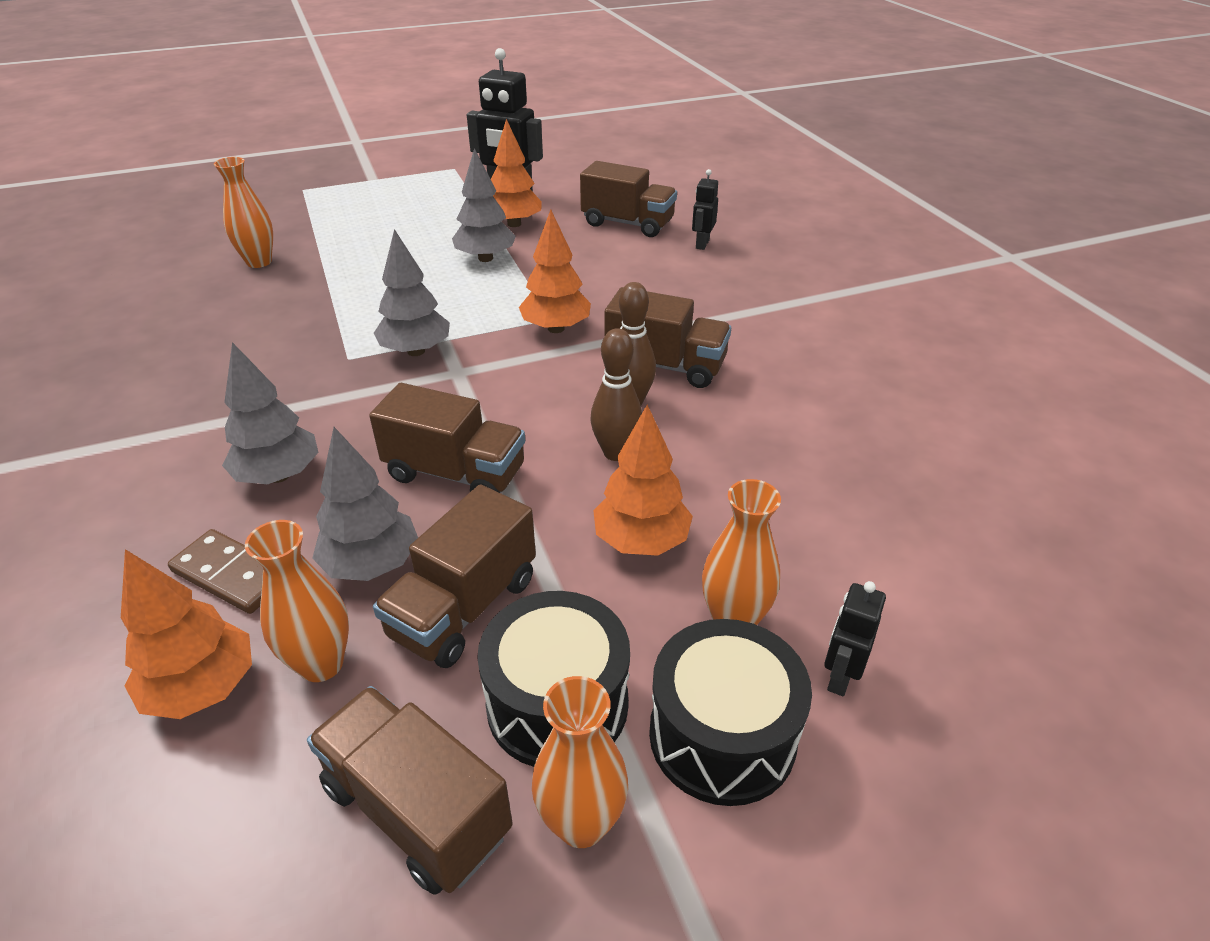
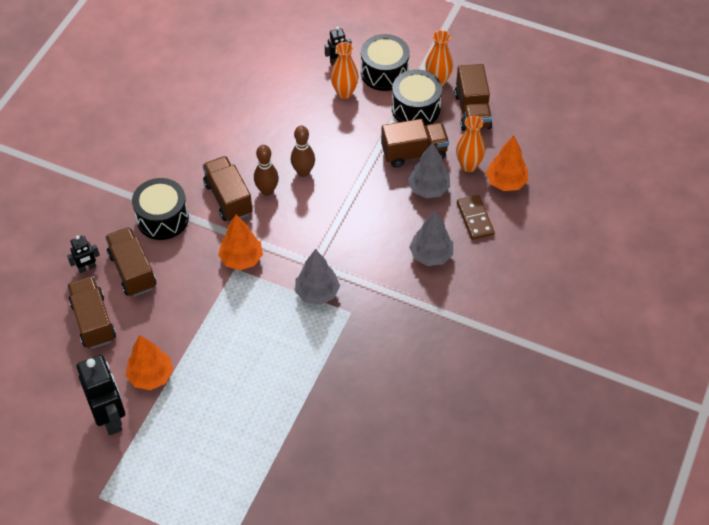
camera: 135 degrees left, 15 degrees up
orange vase [214,157,273,268] -> none
brown truck [369,383,525,493] -> brown truck moved to [105,227,156,297]
grey tree [452,148,516,262] -> none
orange tree [593,405,693,556] -> none
none -> black drum [132,178,189,240]

